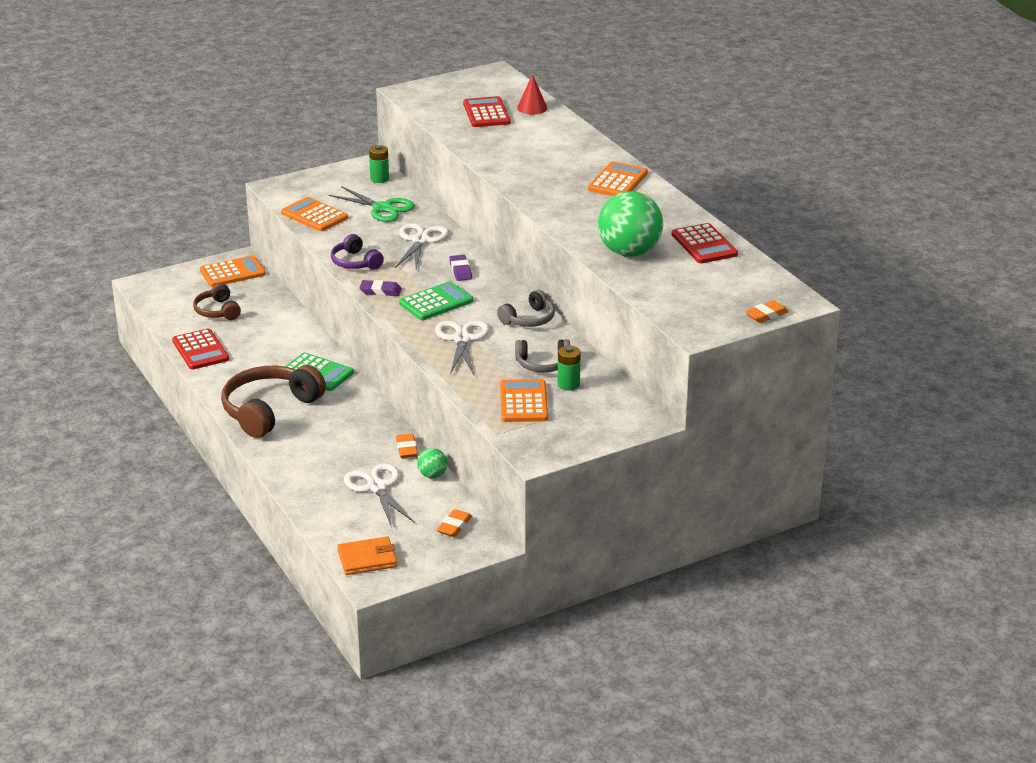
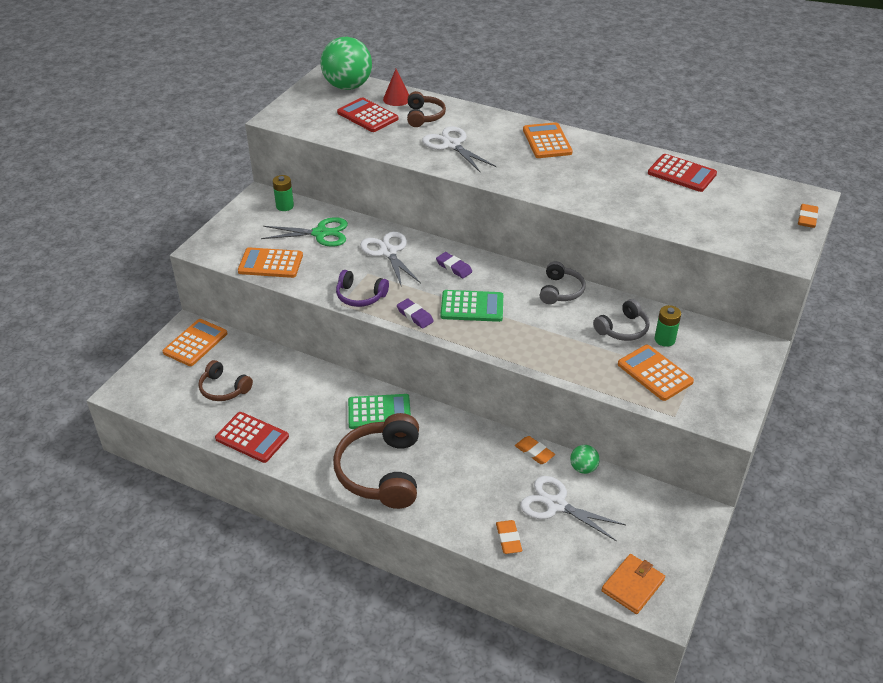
camera: 35 degrees left, 10 degrees up
purple eraser [360,280,402,296] -> purple eraser turned 75 degrees clockwise [397,299,434,329]
green calculator [399,281,473,320] -> green calculator turned 75 degrees clockwise [440,290,503,322]
white scissors [435,320,489,375] -> white scissors moved to [422,126,497,173]
orange eraser [437,509,472,537] -> orange eraser moved to [496,520,522,554]
green ball [598,191,663,257] -> green ball moved to [320,37,372,90]
none -> brown headphones [407,91,446,127]

